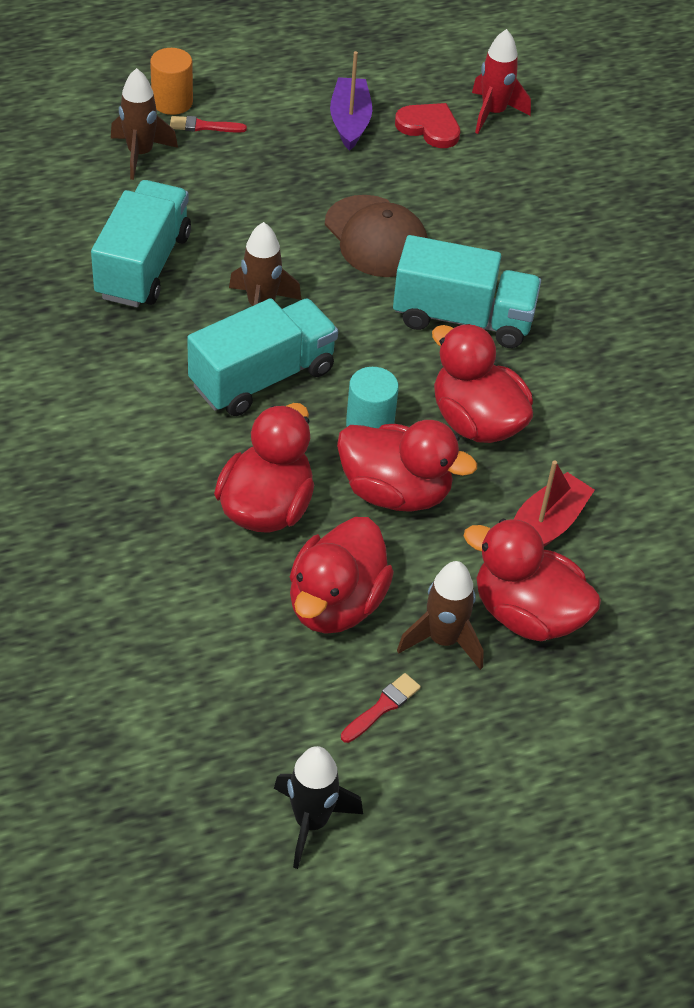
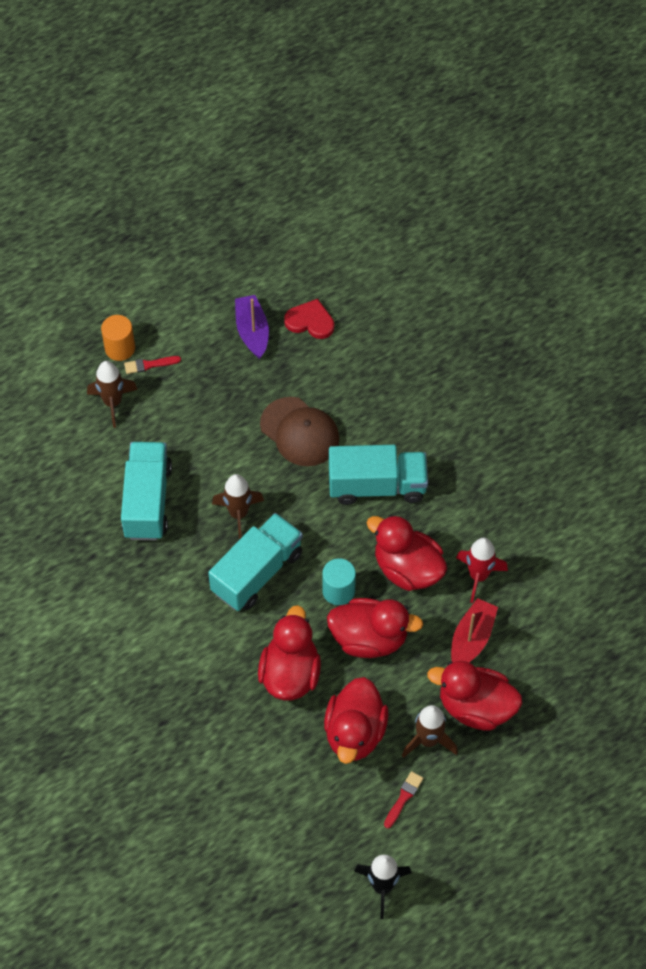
camera: 10 degrees left, 10 degrees up
red rocket [472,29,531,134] -> red rocket moved to [456,538,508,603]

